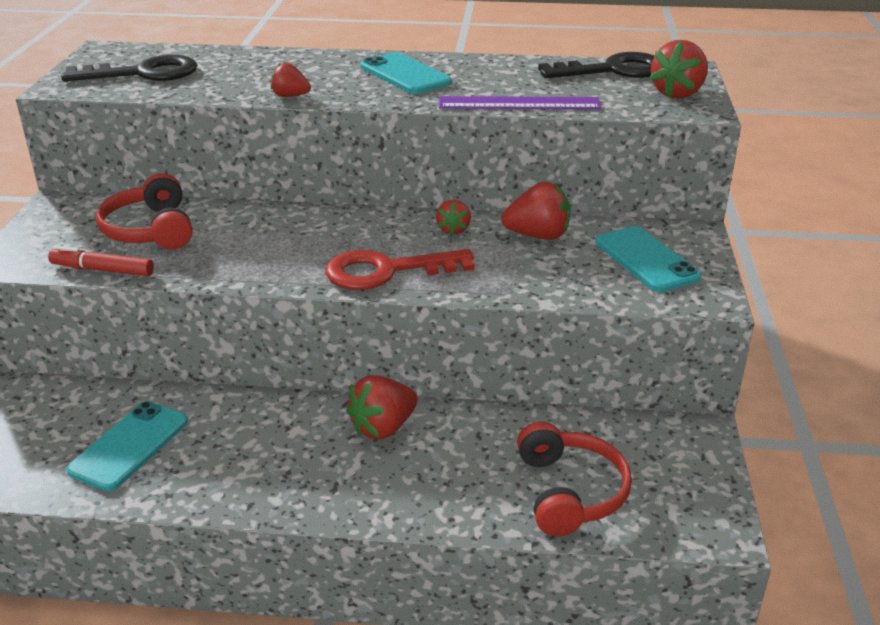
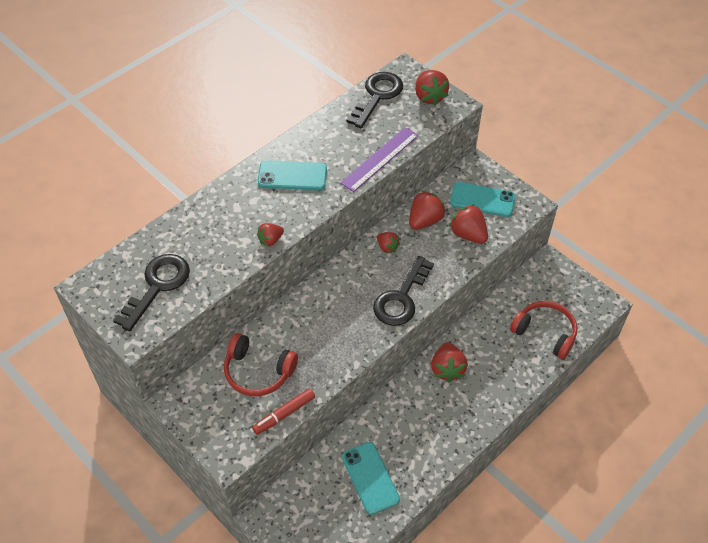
camera: 50 degrees left, 20 degrees up
red key [326,249,475,290] -> black key [373,256,434,326]
none -> red strawberry [449,204,488,244]

